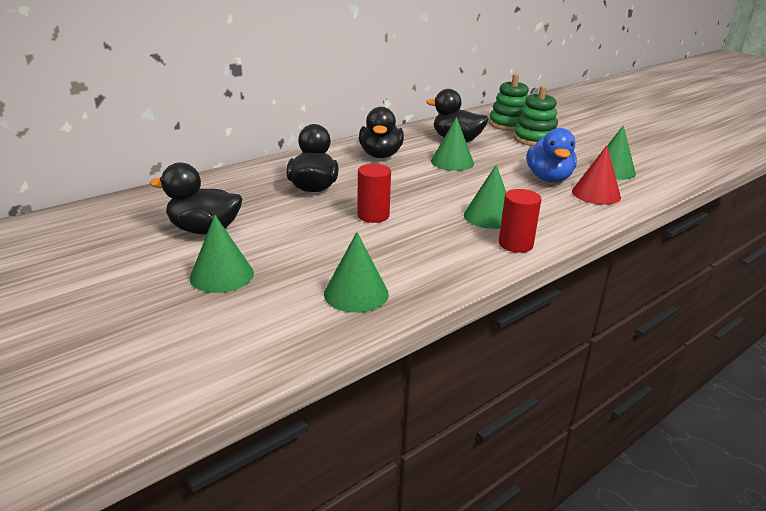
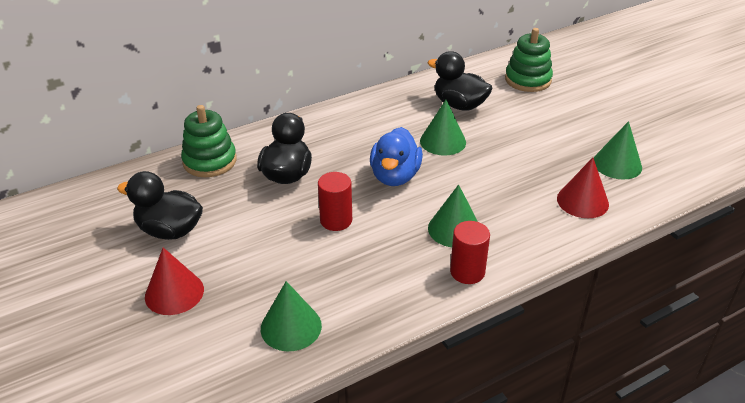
camera: 10 degrees right, 10 degrees up
green cone [190,215,254,293] -> red cone [145,247,204,315]
black duck [359,107,404,158] -> none
green stacking toy [513,86,558,146] -> green stacking toy moved to [181,105,237,177]
blue duck [526,128,577,183] -> blue duck moved to [370,127,423,186]

